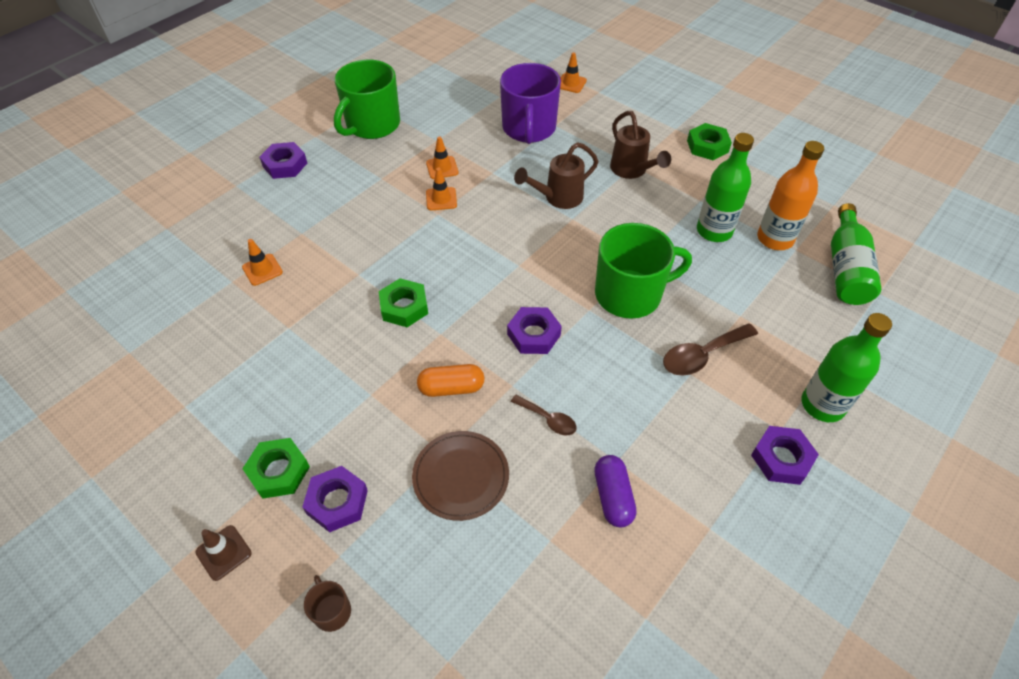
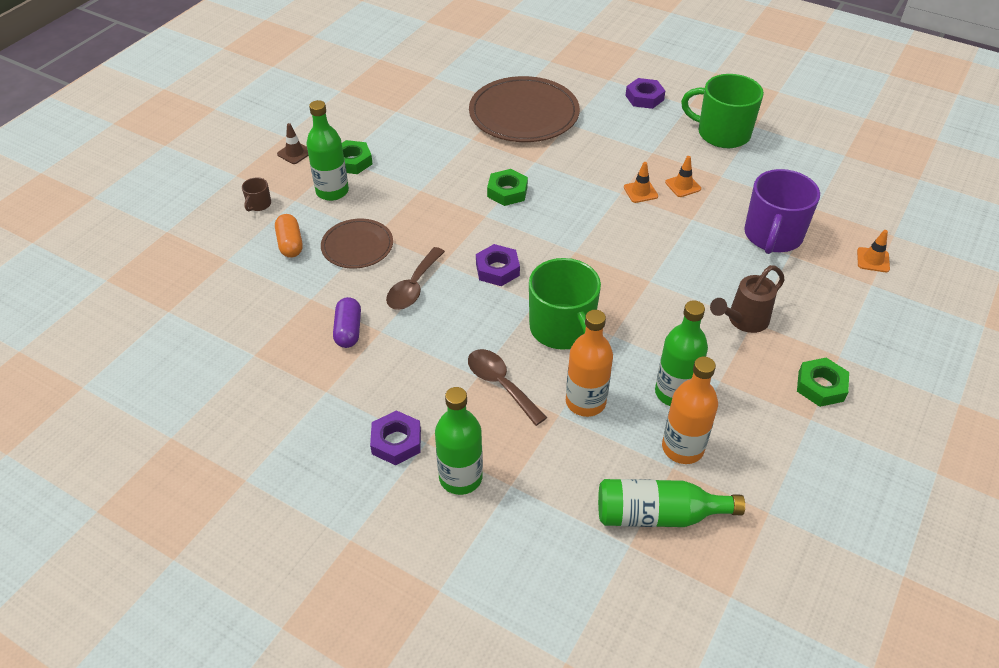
camera: 80 degrees right, 5 degrees down
orange traffic cone [242,239,283,286] -> brown plate [469,76,580,142]
purple nut [302,466,368,532] -> green bottle [306,100,349,201]
brown mug [304,575,351,632] -> brown mug turned 150 degrees clockwise [242,178,271,211]
orange capsule [417,364,484,397] -> orange capsule moved to [275,214,303,258]
purple mug [500,63,561,144] -> purple mug turned 60 degrees counterclockwise [744,169,820,254]
brown spoon [511,395,577,435] -> brown spoon [386,247,445,310], size x1.63
brown watering can [514,142,598,209] -> none
purple capsule [594,455,636,527] -> purple capsule turned 75 degrees counterclockwise [333,297,361,348]
none -> orange bottle [566,310,613,417]

